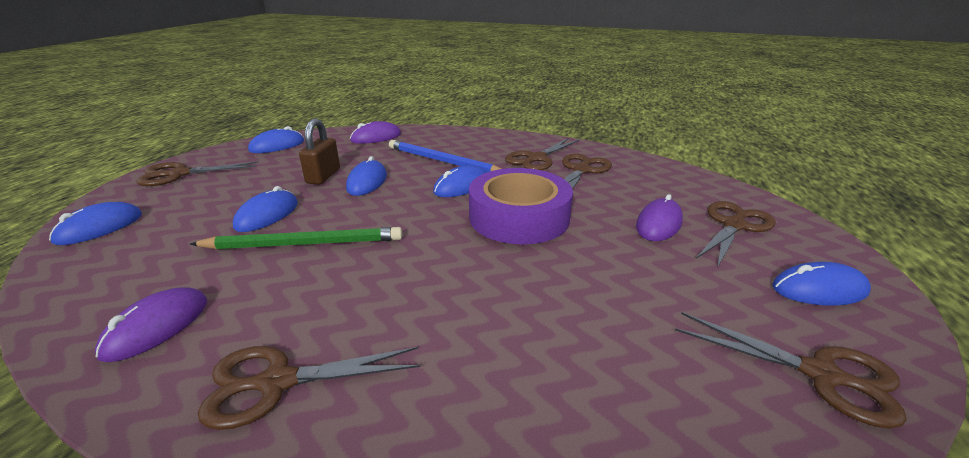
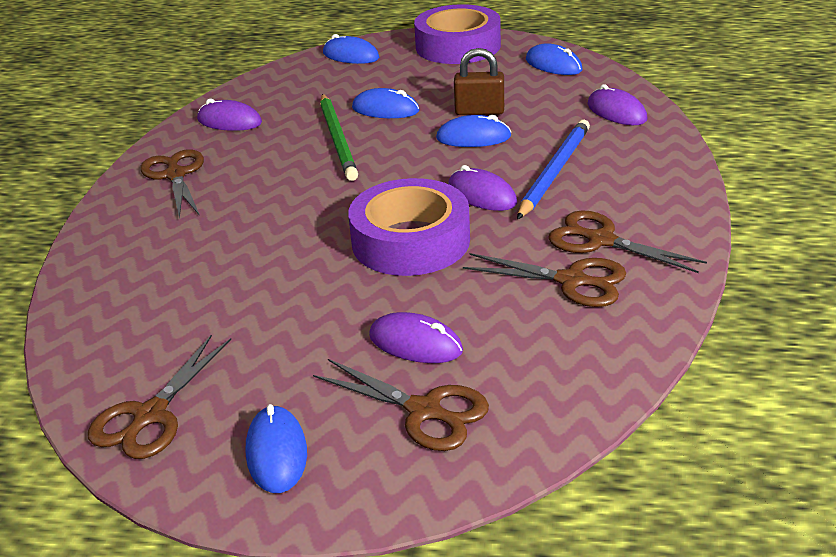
camera: 85 degrees right, 5 degrees up
brown scissors [136,161,259,186] -> purple tape [414,4,501,64]
blue mouse [433,165,487,197] -> purple mouse [448,165,517,211]

